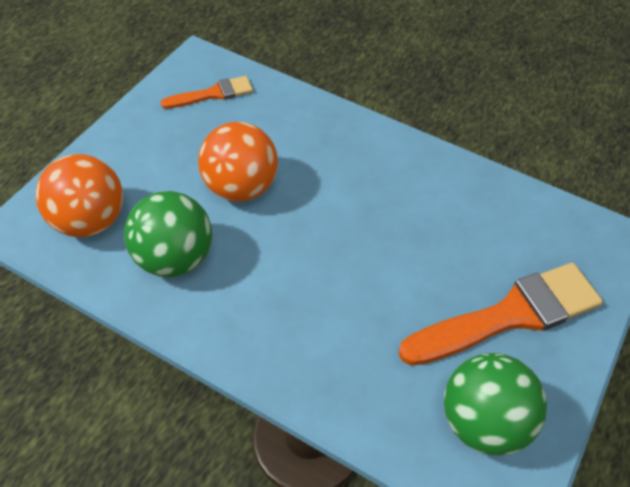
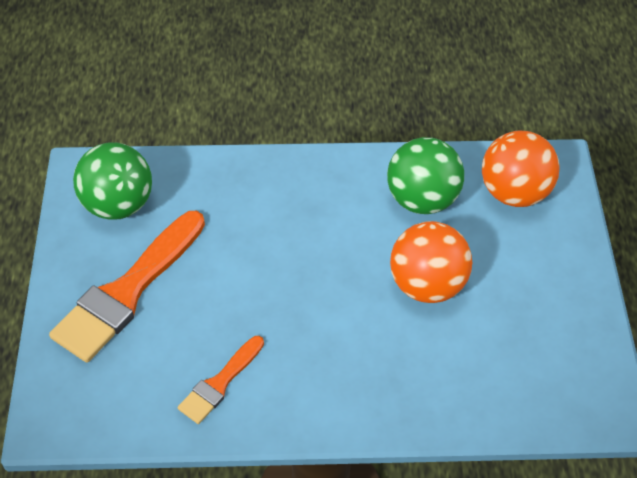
camera: 150 degrees right, 0 degrees up
orange brush [161,76,253,109] -> orange brush moved to [178,336,264,424]

